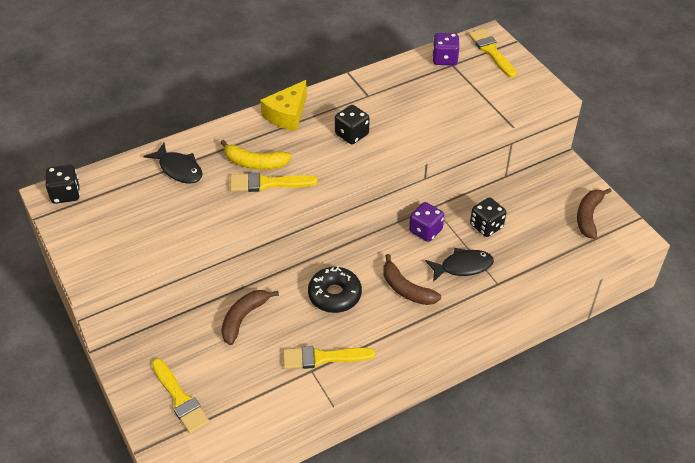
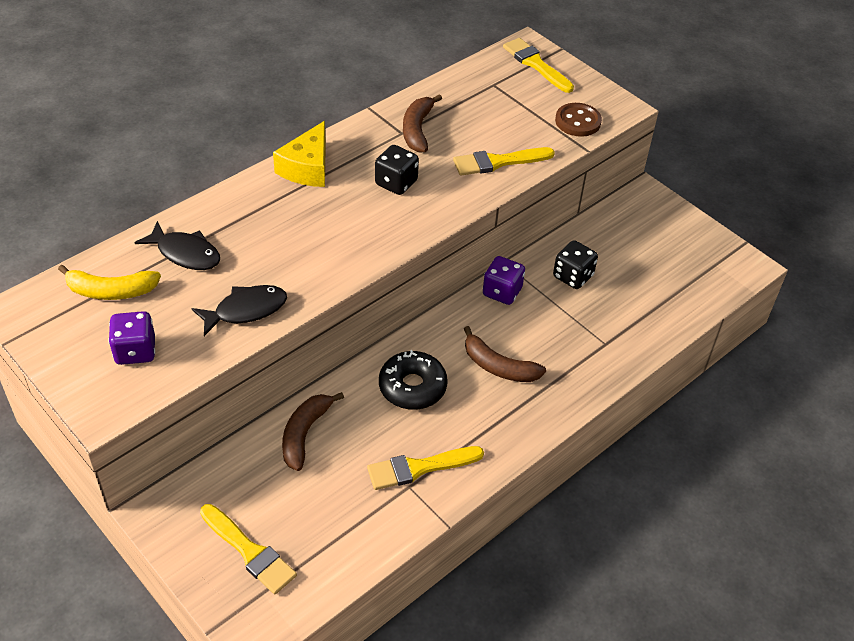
camera: 15 degrees left, 0 degrees up
black dice [46,165,80,204] -> none
yellow banana [220,140,292,170] -> yellow banana moved to [58,265,161,300]
yellow brush [230,172,318,192] -> yellow brush moved to [453,147,555,176]
black fish [425,248,494,282] -> black fish moved to [192,285,287,336]
purple dice [432,33,460,66] -> purple dice moved to [108,311,155,365]
brown banana [577,188,612,239] -> brown banana moved to [403,94,442,153]
none -> brown button [555,103,602,137]

